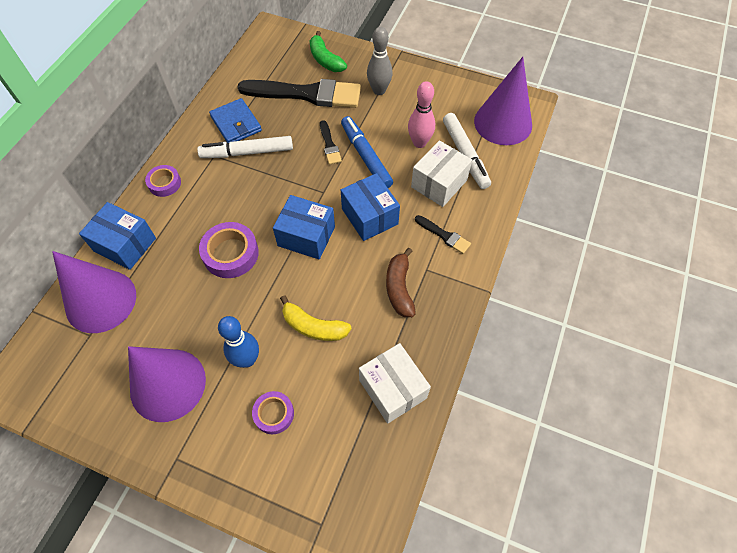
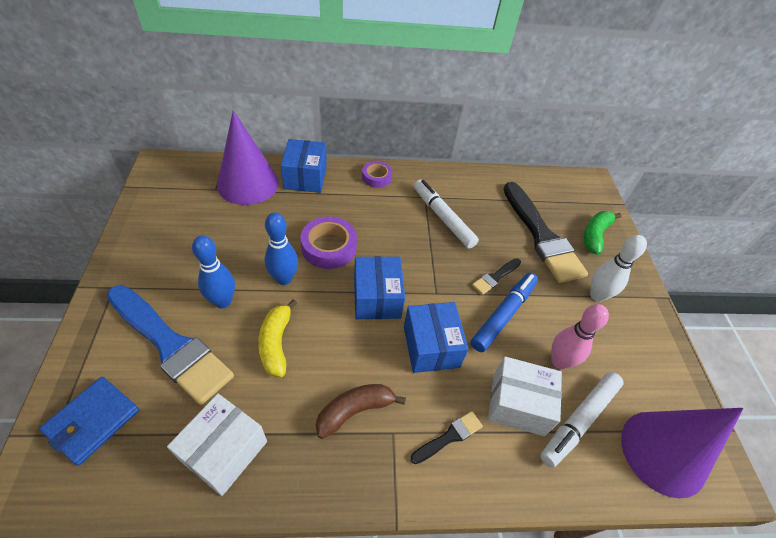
camera: 60 degrees right, 10 degrees down
purple cone [128,346,206,422] -> none
blue wallet [209,98,262,143] -> blue wallet moved to [39,377,139,466]
purple tape [252,391,294,434] -> blue brush [107,285,234,405]
blue box [341,173,400,241] -> blue box turned 45 degrees counterclockwise [404,302,469,373]
grey bowling pin [367,27,393,95] -> white bowling pin [590,235,647,302]
black brush [415,215,471,254] -> black brush turned 135 degrees counterclockwise [410,411,483,464]
none -> blue bowling pin [265,212,298,285]

